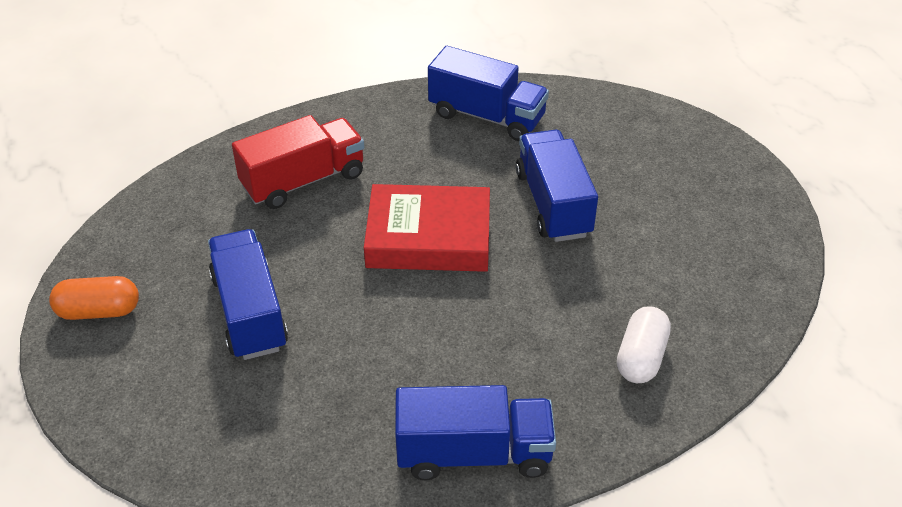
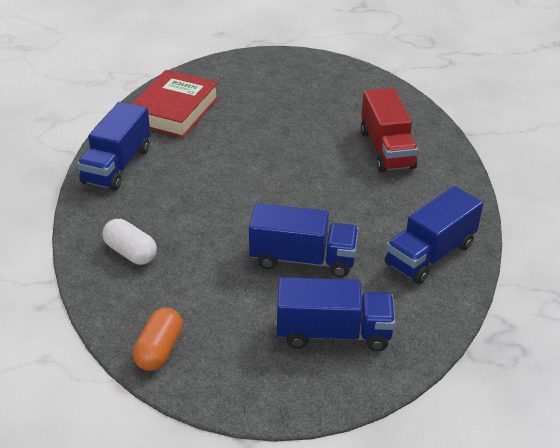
camera: 110 degrees right, 5 degrees down
orange capsule [49,276,139,320] -> orange capsule moved to [133,308,182,371]
blue truck [208,229,288,360] -> blue truck moved to [277,277,395,351]
red book [364,184,490,272] -> red book moved to [131,70,219,138]

